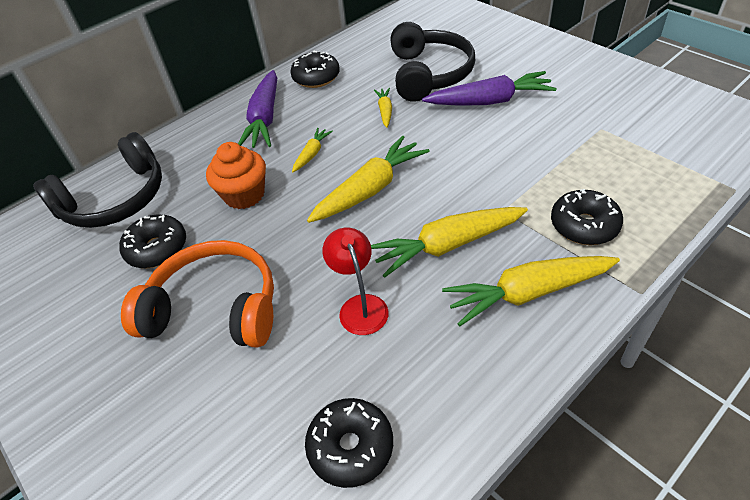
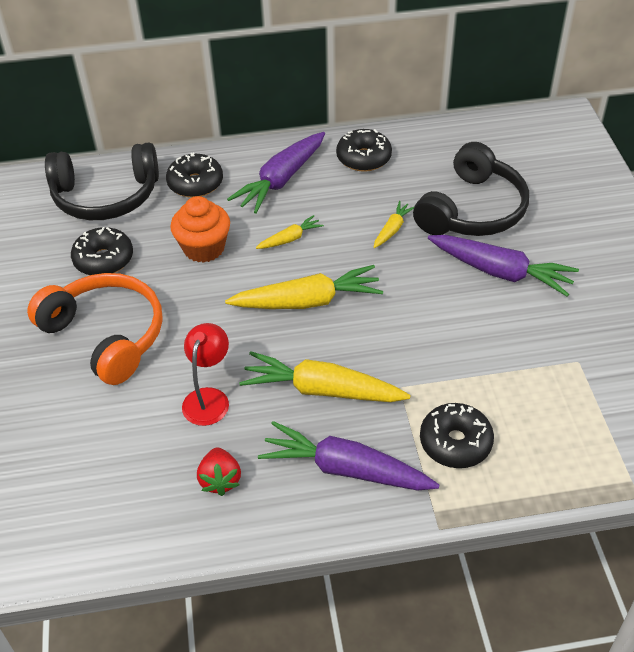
camera: 30 degrees right, 0 degrees up
black donut [305,398,393,488] -> black donut moved to [166,153,223,198]
yellow carrot [442,256,620,326] -> purple carrot [258,421,439,491]
none -> red strawberry [197,447,241,496]

